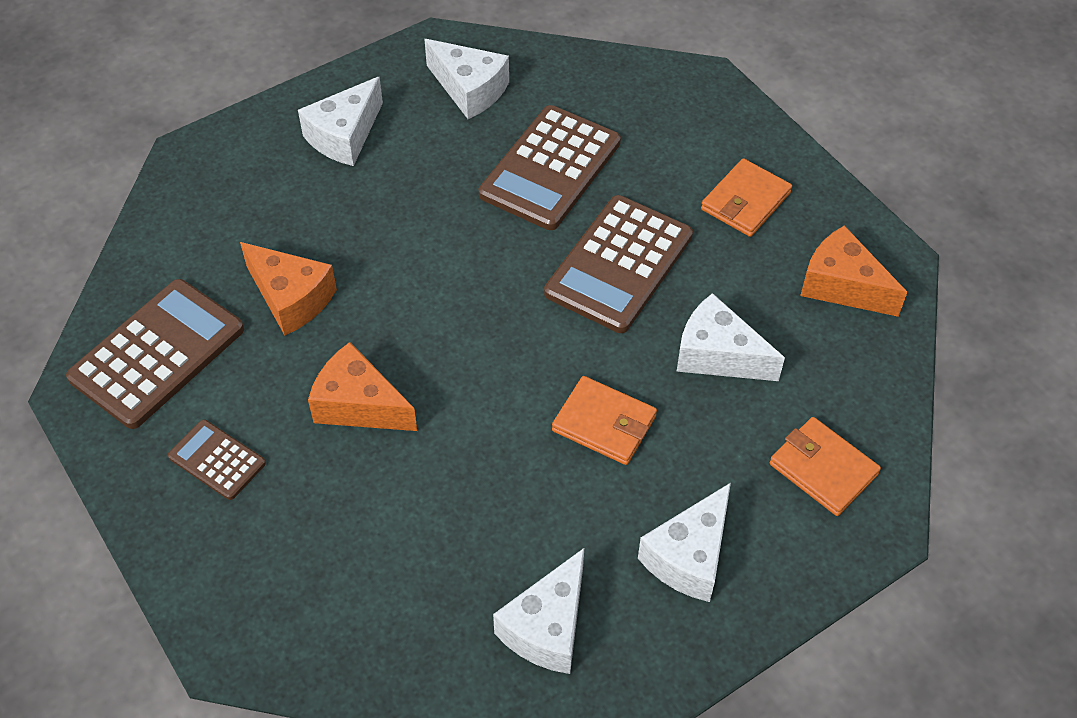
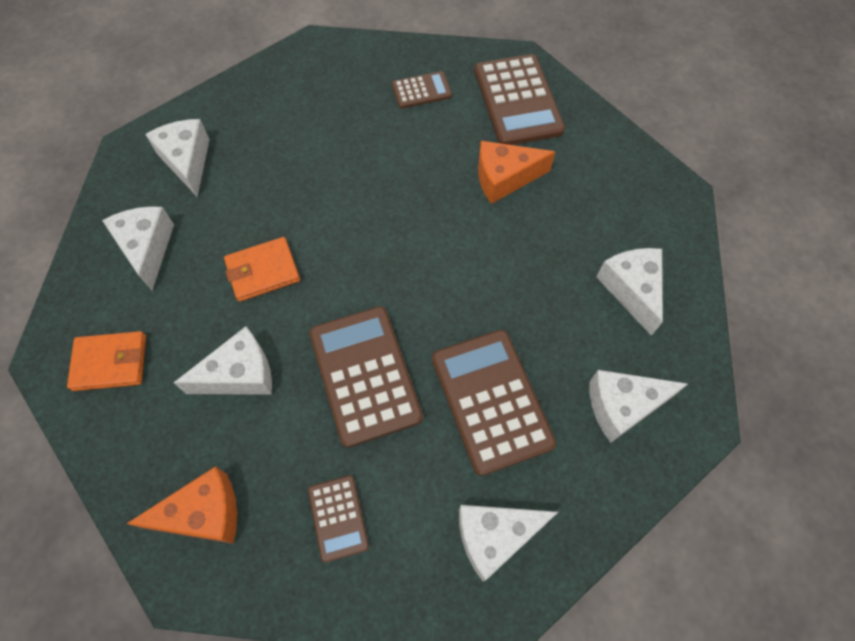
camera: 130 degrees right, 10 degrees up
orange cheese [308,342,417,431] -> none
orange wallet [701,158,792,237] -> brown calculator [308,475,369,563]
none -> white cheese [459,505,558,582]

